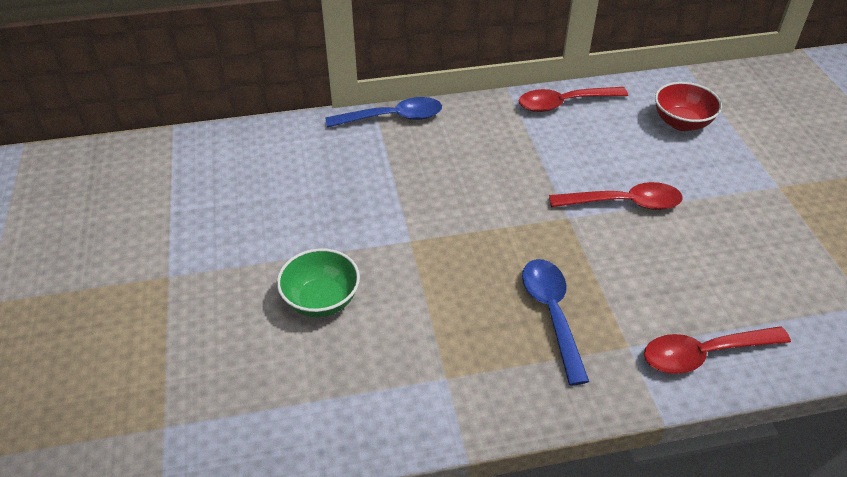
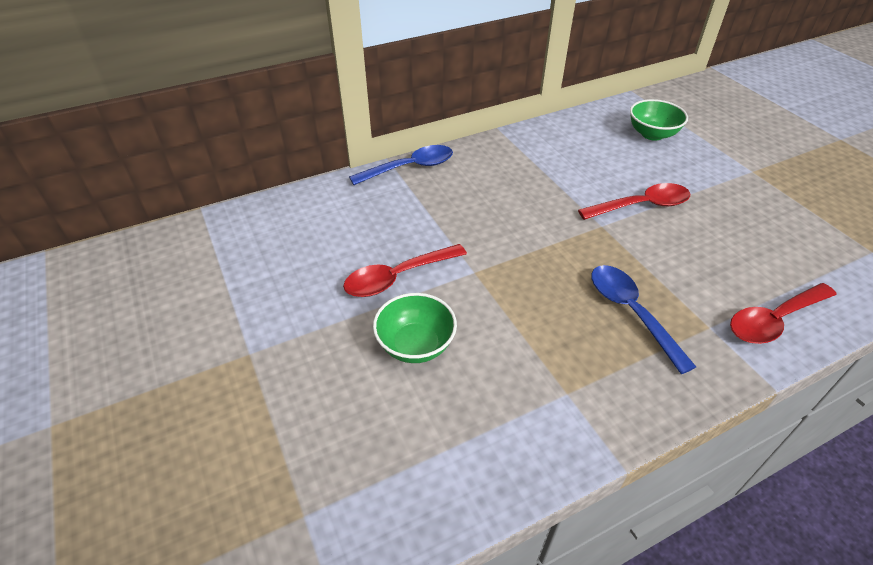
camera: 15 degrees left, 0 degrees up
red spoon [518,87,628,112] -> red spoon moved to [343,244,467,297]
red bowl [655,82,722,131] -> green bowl [630,99,688,141]

